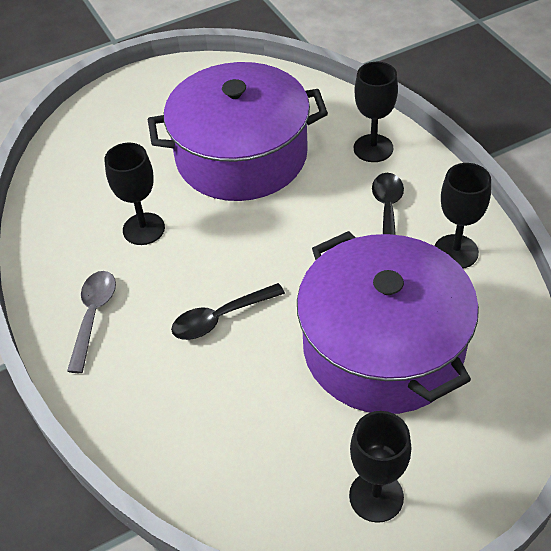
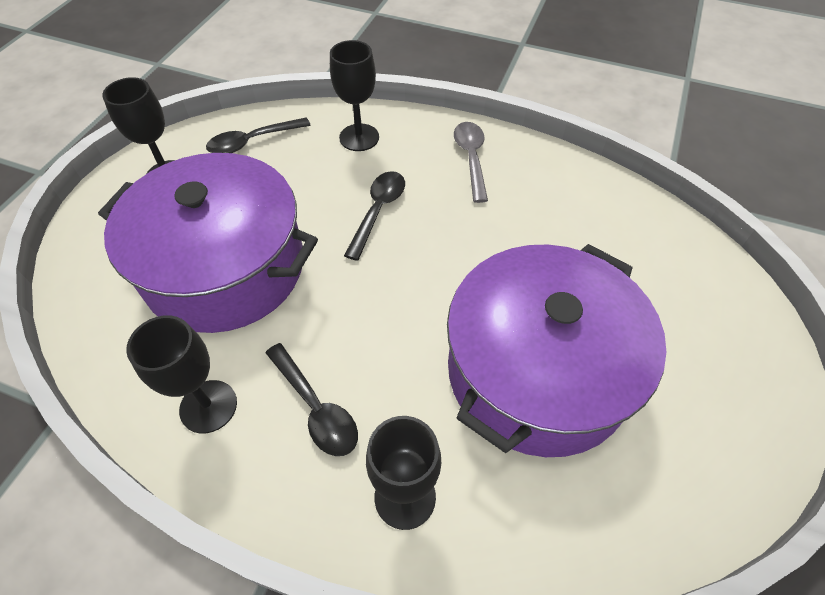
camera: 135 degrees right, 5 degrees up
grey spoon [67,271,116,373] -> grey spoon turned 150 degrees counterclockwise [454,122,488,203]
black goblet [104,143,165,245] -> black goblet moved to [330,40,379,151]
none -> black spoon [206,118,311,153]

